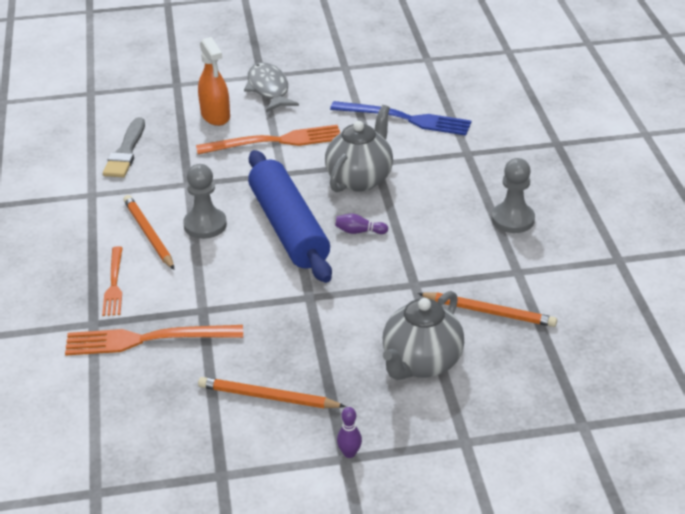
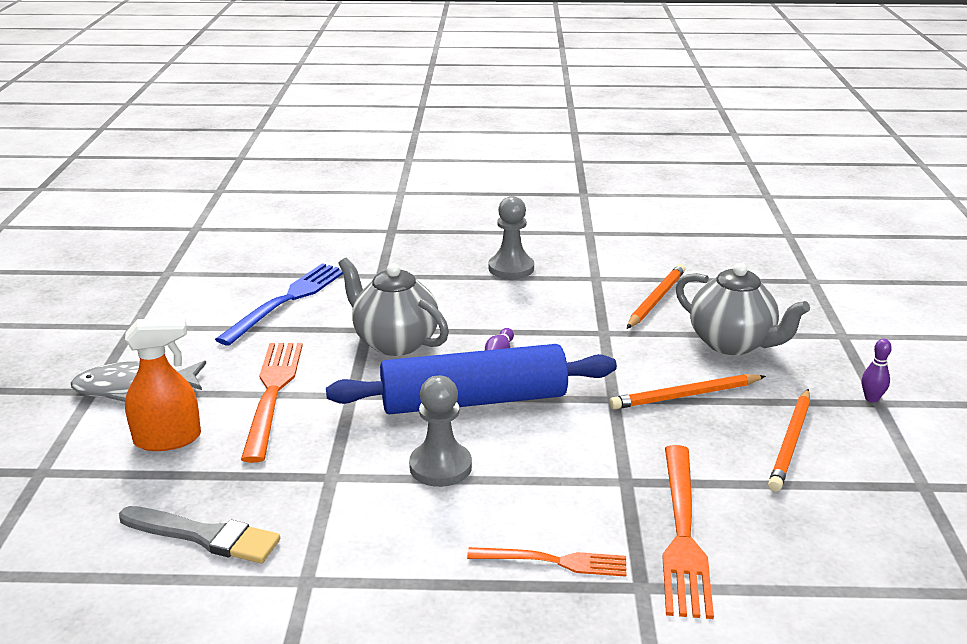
camera: 80 degrees left, 10 degrees down
orange pencil [123,195,174,269] -> orange pencil moved to [609,374,766,410]

